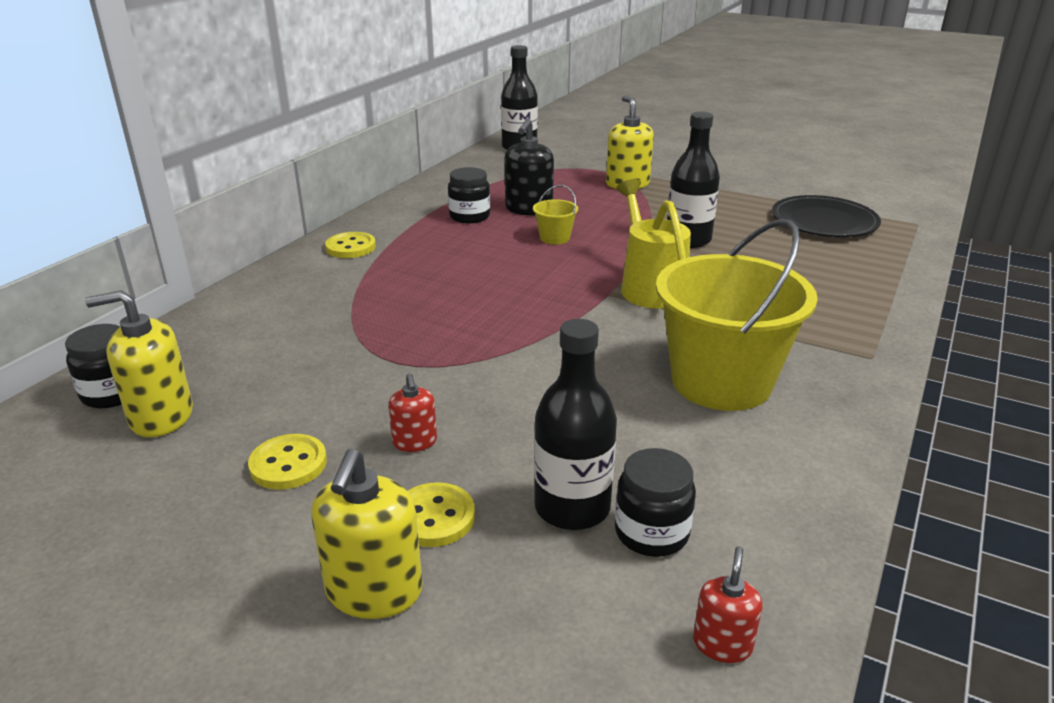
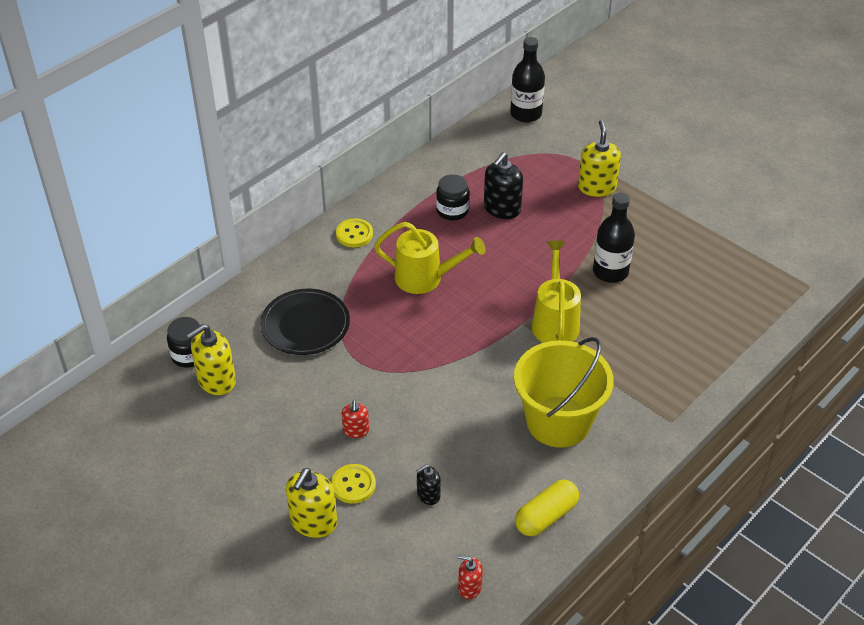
camera: 15 degrees right, 15 degrees up
yellow soap dispenser [85,290,193,437] -> yellow soap dispenser turned 45 degrees counterclockwise [186,324,236,395]
yellow button [248,434,327,490] -> none
yellow bucket [533,185,578,245] -> none
black bottle [534,319,617,530] -> black soap dispenser [416,464,441,505]
black jar [615,448,696,557] -> none
red soap dispenser [693,546,762,663] -> red soap dispenser turned 105 degrees counterclockwise [457,555,483,599]
black plate [772,195,881,237] -> black plate moved to [260,289,350,355]
none -> yellow watering can [374,222,486,294]
none -> yellow capsule [515,480,579,536]

